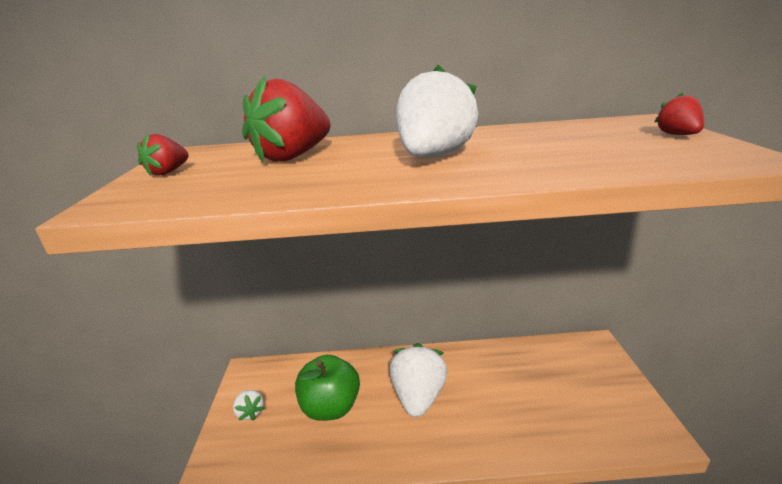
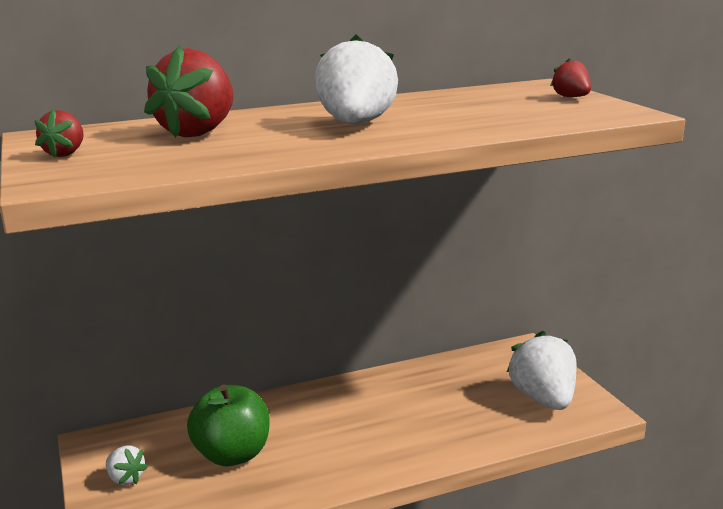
camera: 20 degrees left, 5 degrees down
white strawberry [389,343,447,417] -> white strawberry moved to [507,331,577,410]

